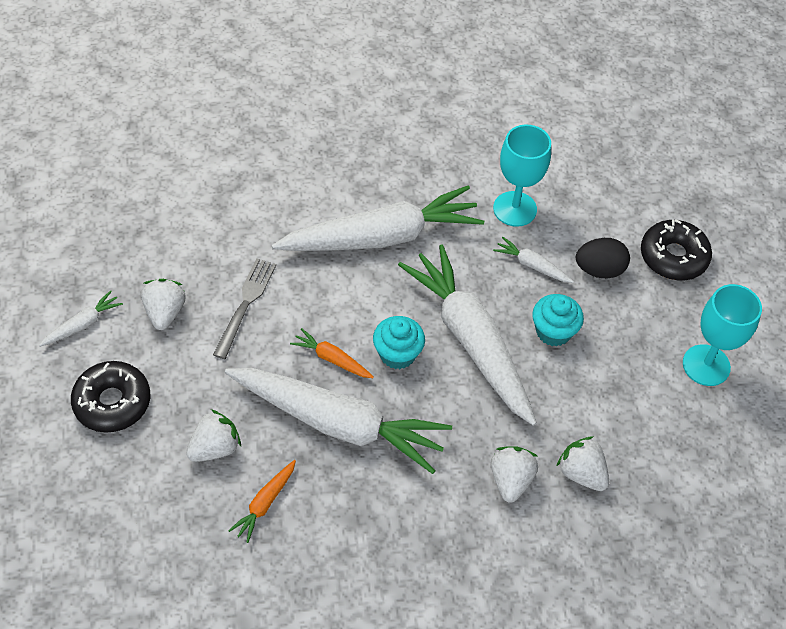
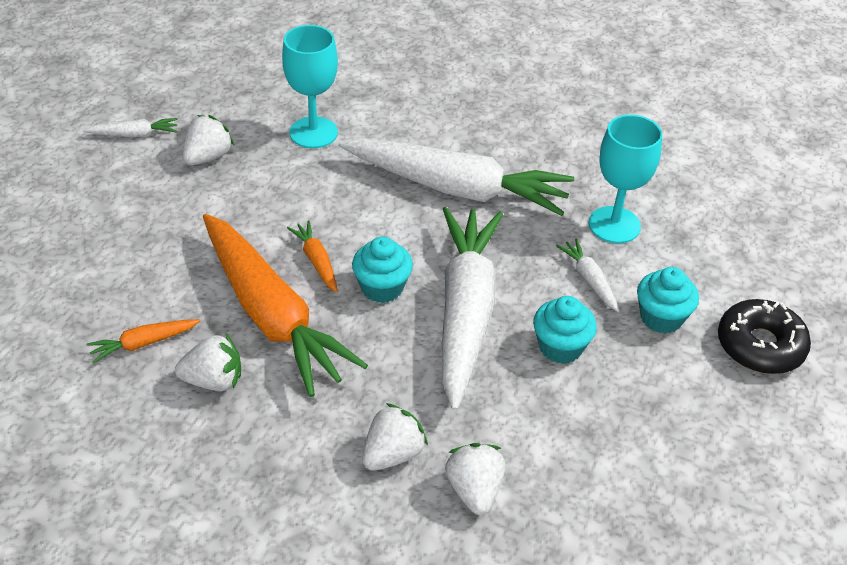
camera: 35 degrees right, 10 degrees down
black donut [71,361,150,433] -> none
white strawberry [186,409,241,462] -> white strawberry moved to [175,334,241,391]
grey fork [213,259,276,359] -> none
white carrot [225,368,452,474] -> orange carrot [203,214,368,397]
black egg [576,238,630,278] -> turquoise cupcake [637,267,699,334]
turquoise goblet [683,284,762,386] -> turquoise goblet moved to [282,25,338,148]

